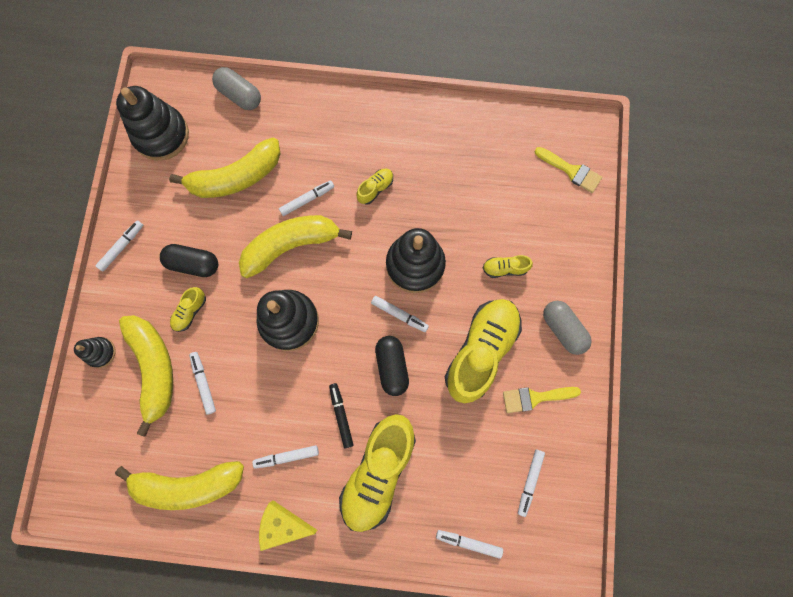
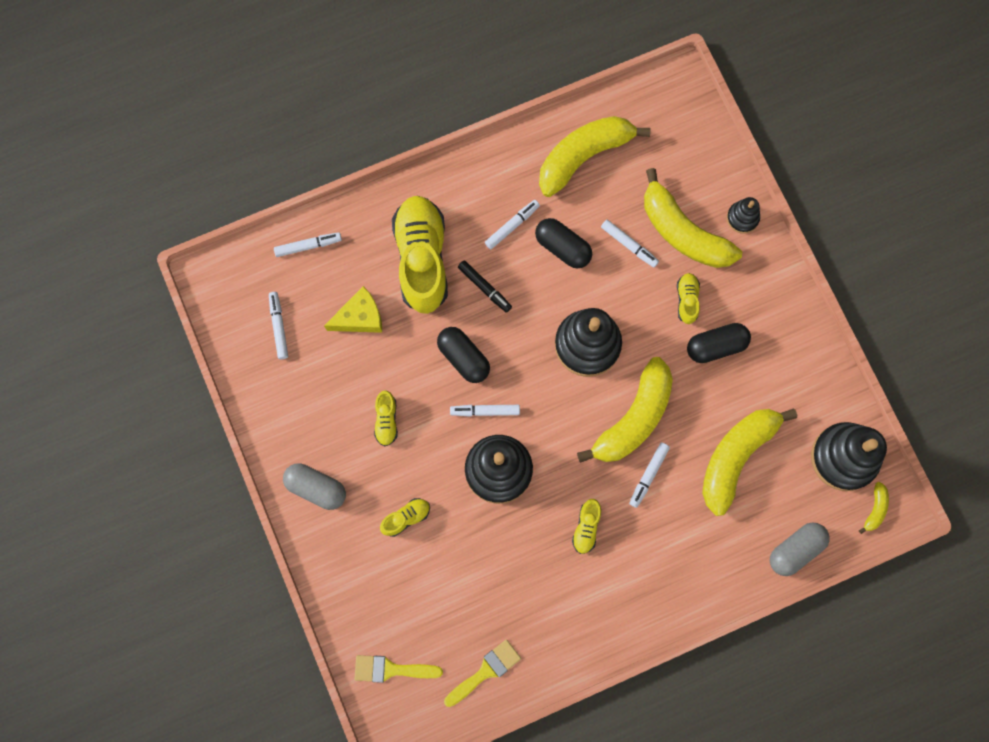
camera: 150 degrees right, 0 degrees up
white marker [96,220,143,271] -> none
grey capsule [212,67,261,110] -> grey capsule turned 45 degrees counterclockwise [770,522,830,576]
yellow cheese [259,500,317,551] -> yellow cheese moved to [324,286,382,333]
yellow shoe [445,299,522,403] -> yellow shoe [374,390,398,446], size x0.43
yellow brush [503,387,581,413] -> yellow brush moved to [444,639,521,707]
none -> black capsule [535,218,592,269]
none -> yellow banana [859,482,889,534]

